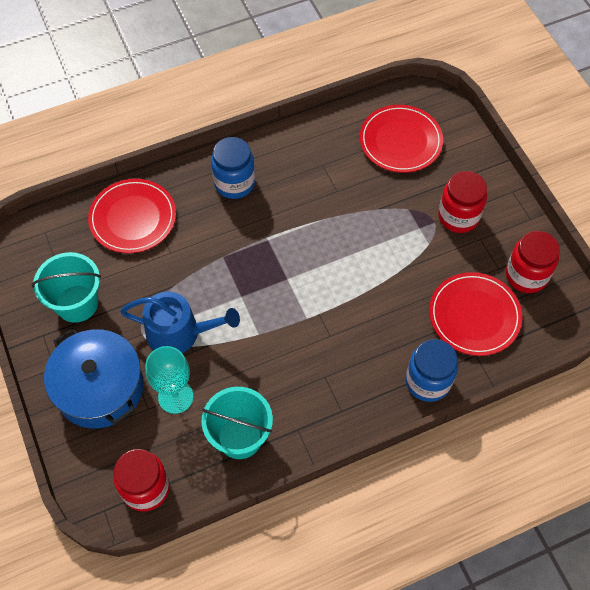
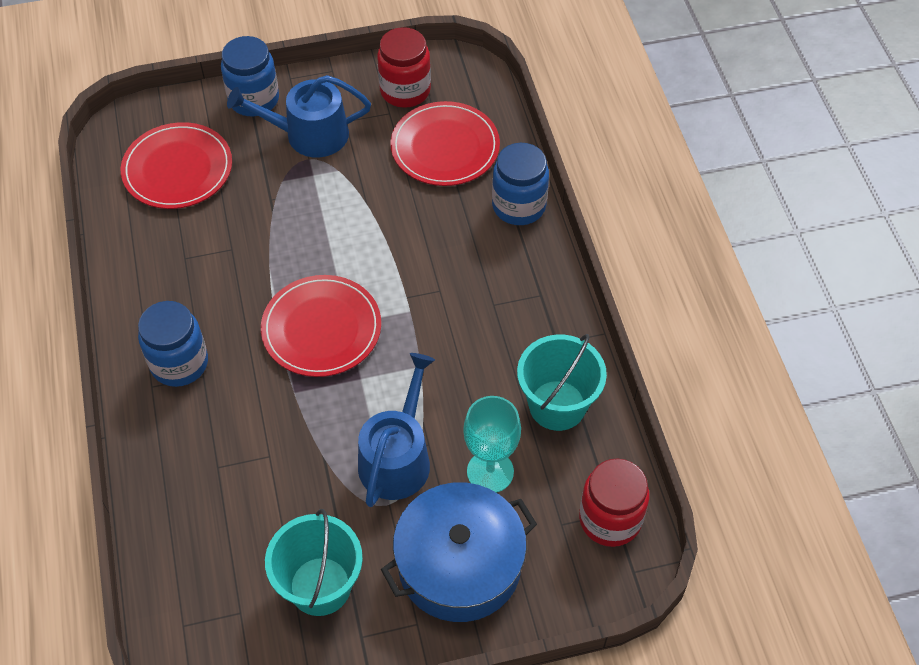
camera: 80 degrees left, 5 degrees down
red plate [88,179,176,253] -> red plate moved to [261,275,381,377]
red jar [438,171,487,233] -> blue watering can [227,75,371,157]
none -> blue jar [221,36,279,116]

